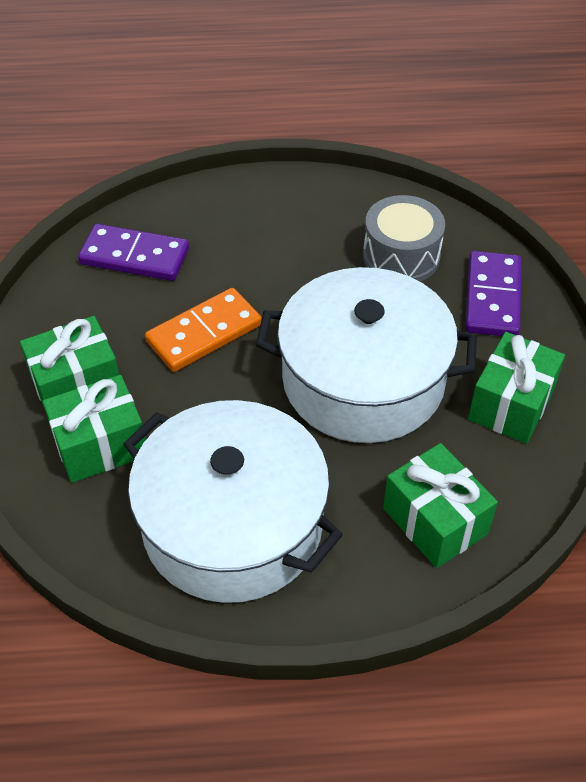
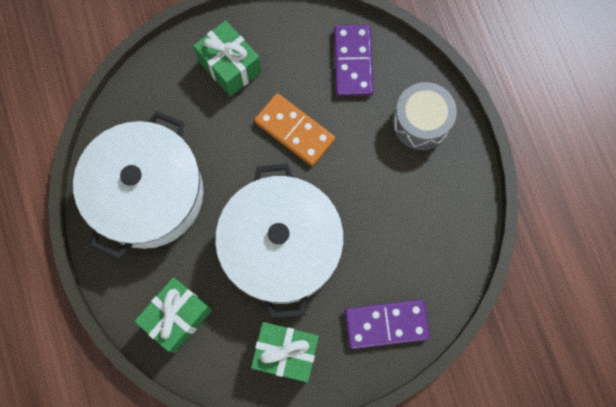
camera: 75 degrees right, 25 degrees up
green gift [43,375,146,483] -> none
grey drum [363,195,445,282] -> grey drum moved to [392,82,457,150]

